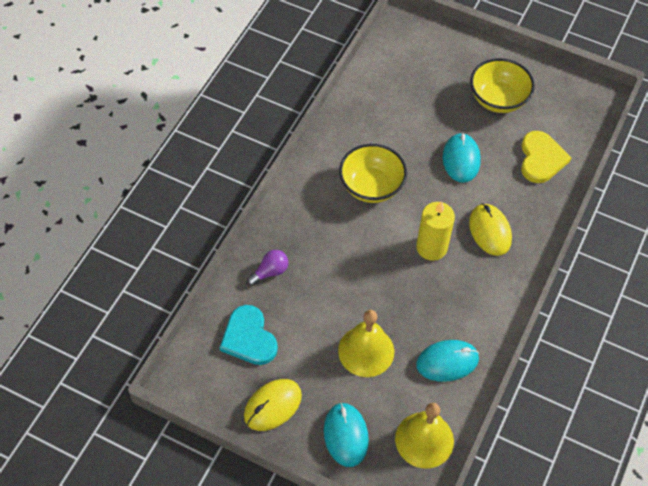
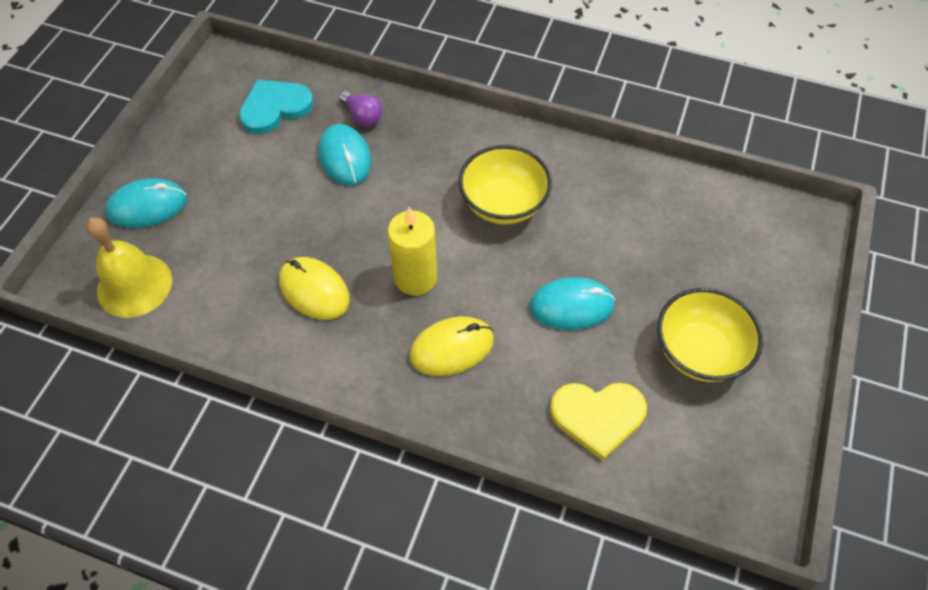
camera: 85 degrees right, 0 degrees up
yellow mouse [244,379,302,431] -> yellow mouse moved to [279,257,350,320]
yellow bell [338,310,394,377] -> none
turquoise mouse [416,340,479,382] -> turquoise mouse moved to [319,124,371,185]

